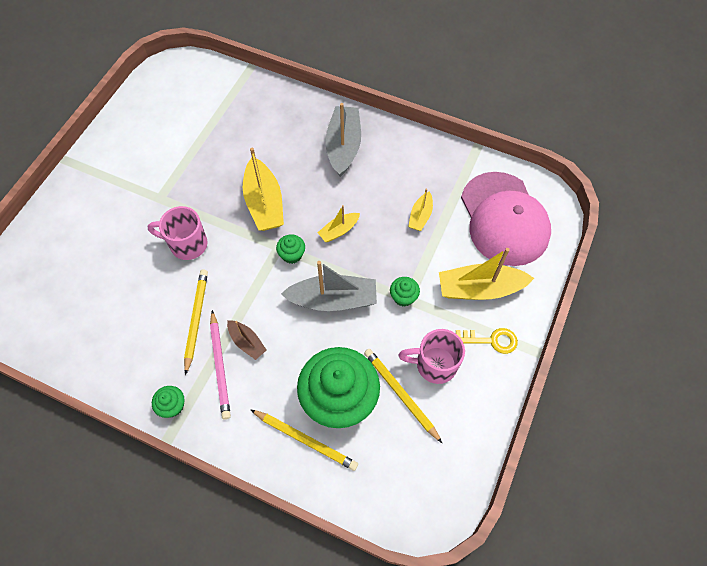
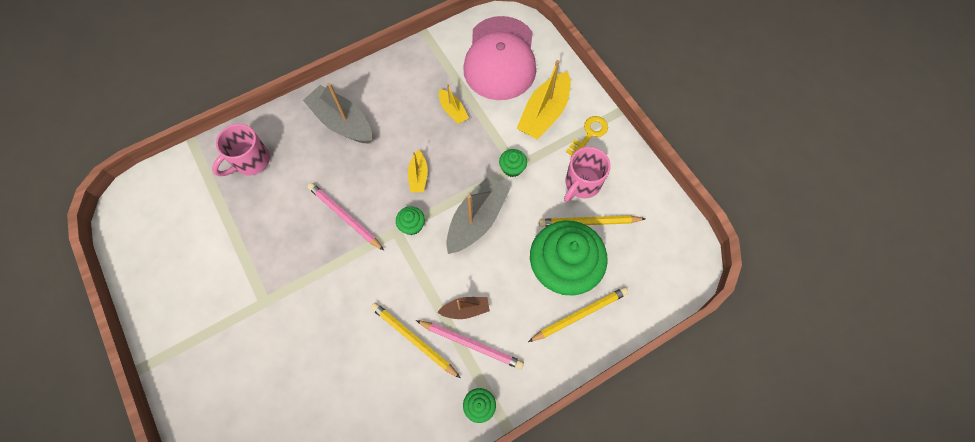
camera: 55 degrees left, 5 degrees up
pink mug [148,206,208,260] -> pink mug moved to [212,124,270,176]
yellow boat [243,148,284,231] -> pink pencil [308,183,384,251]
pink cap [461,172,551,266] -> pink cap turned 75 degrees clockwise [463,16,536,100]

